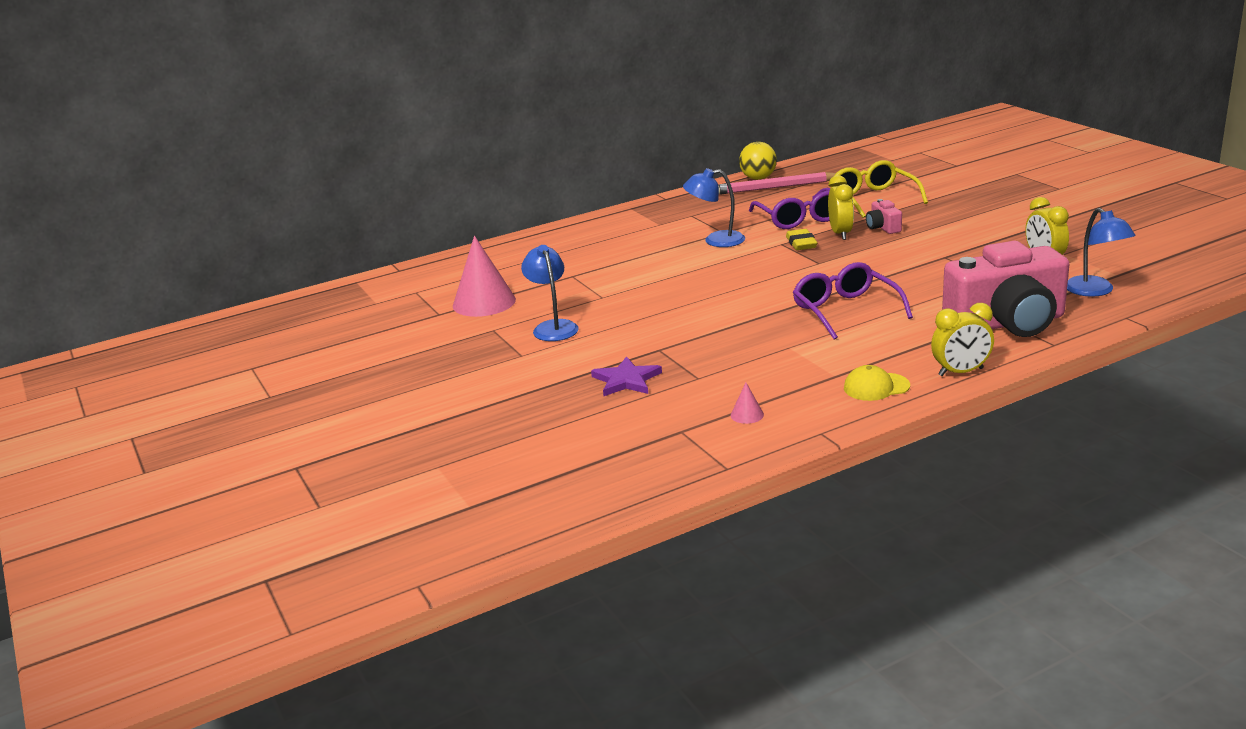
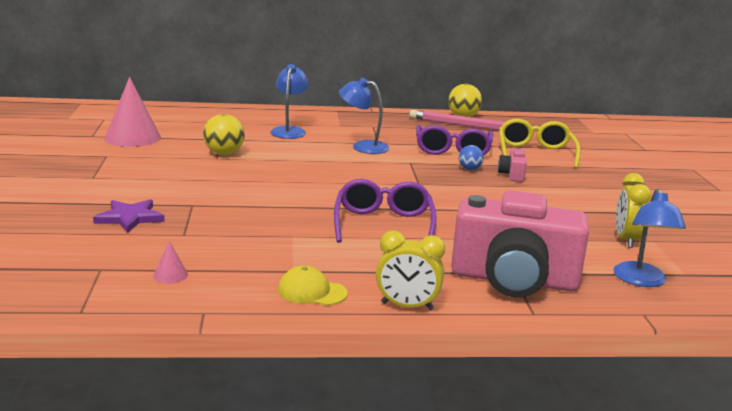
camera: 20 degrees right, 5 degrees down
blue lamp [521,245,579,341] -> blue lamp moved to [270,64,309,139]
yellow eraser [786,229,817,250] -> none
yellow clock [828,175,854,240] -> blue ball [459,145,484,170]
none -> yellow ball [203,114,245,155]

